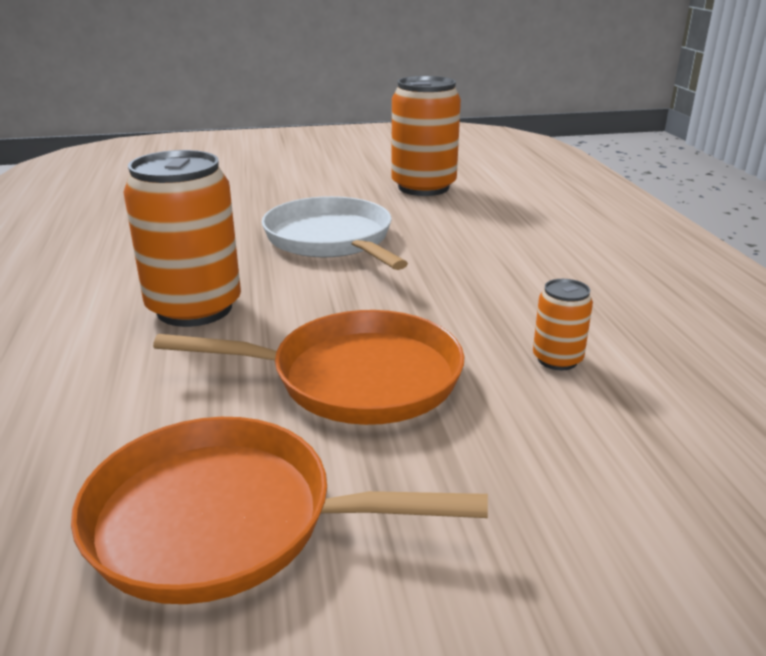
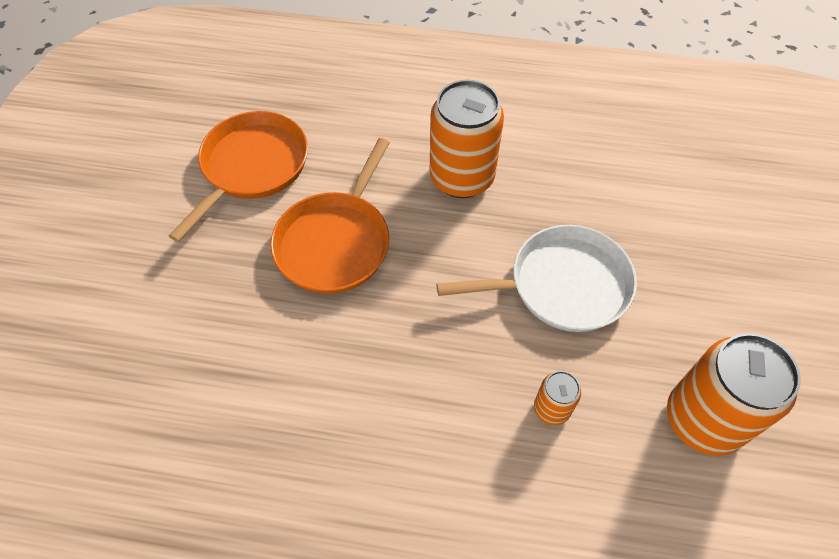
camera: 110 degrees right, 30 degrees up
orange can [533,279,593,370] -> orange can moved to [534,371,581,425]

